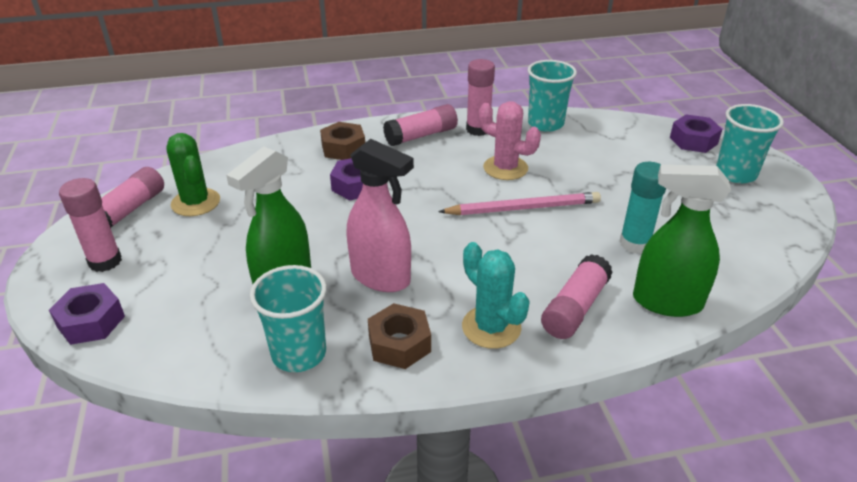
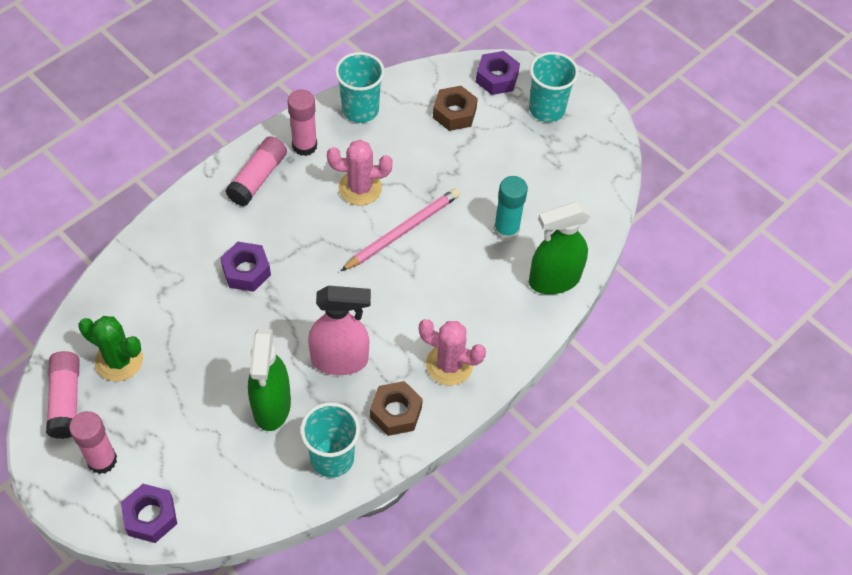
camera: 35 degrees left, 20 degrees up
brown nut [320,122,365,160] -> brown nut moved to [433,86,478,131]
turquoise cactus [462,242,530,349] -> pink cactus [419,319,486,385]
pink glue stick [541,254,613,339] -> none

